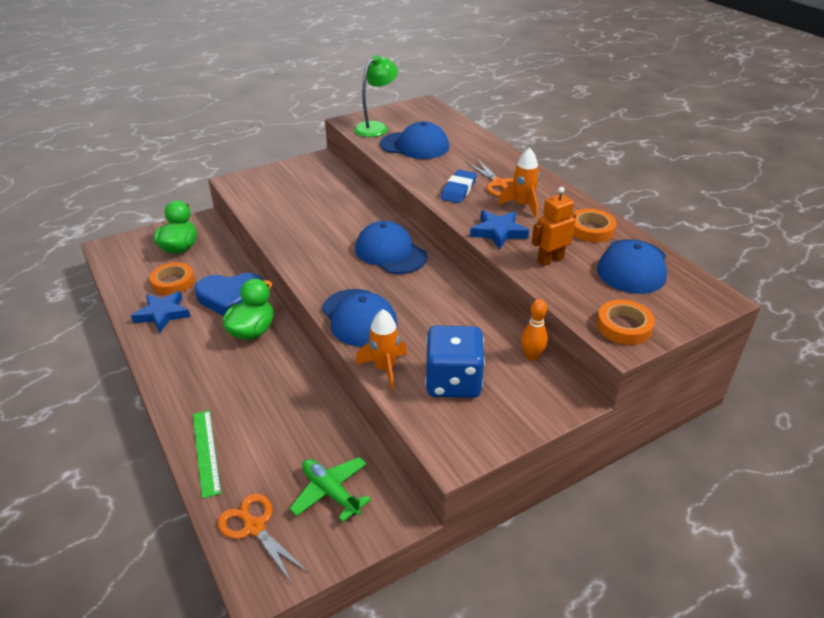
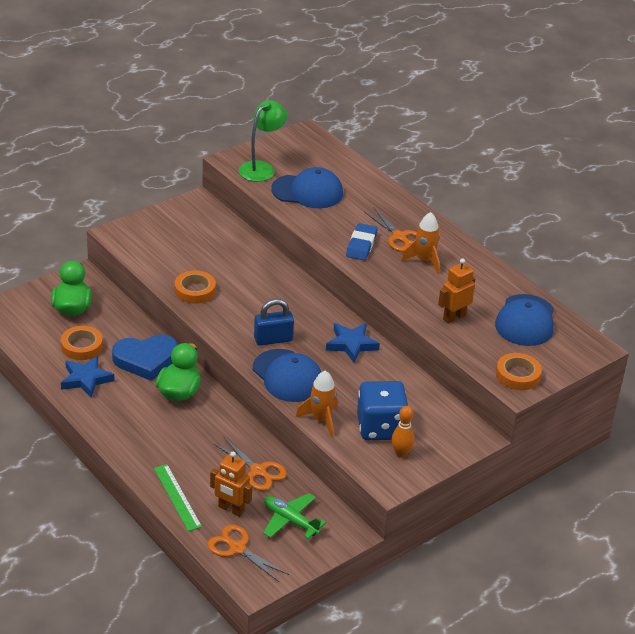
camera: 10 degrees left, 0 degrees up
blue cap [355,221,427,274] -> none
blue star [470,210,529,249] -> blue star moved to [326,323,380,362]
orange bowling pin [521,299,548,361] -> orange bowling pin moved to [392,406,415,458]
orange tape [573,209,617,242] -> orange tape moved to [175,270,216,304]
none -> orange robot [210,452,252,517]
none -> orange scissors [214,437,287,491]
none -> blue padlock [254,299,294,346]

